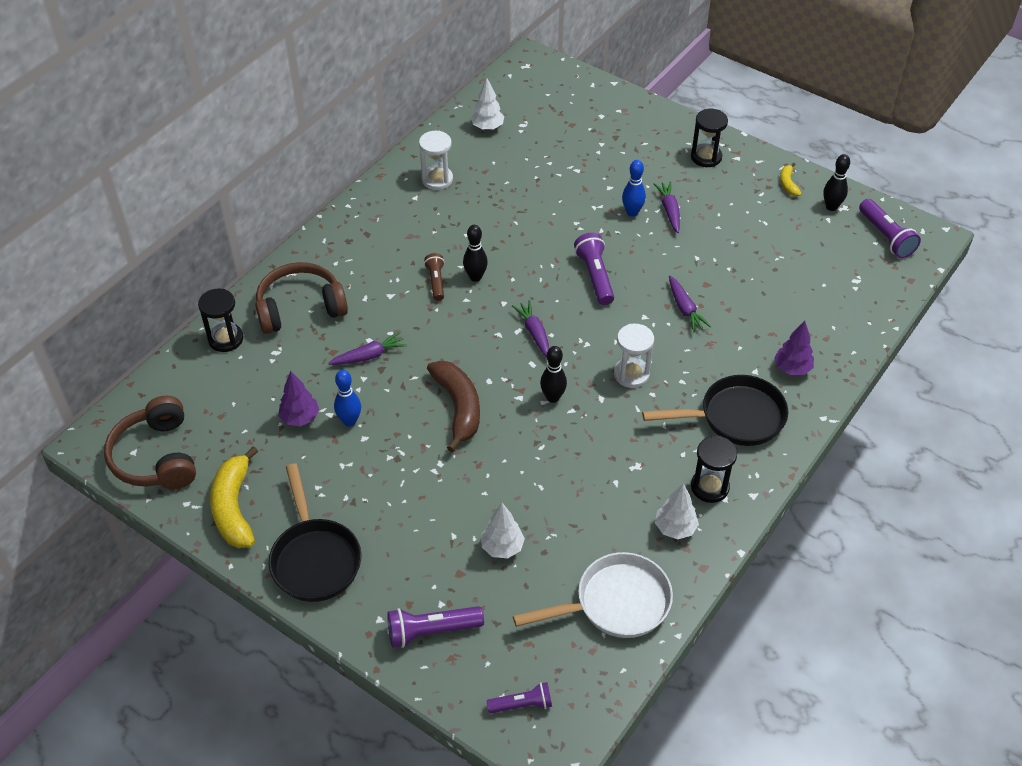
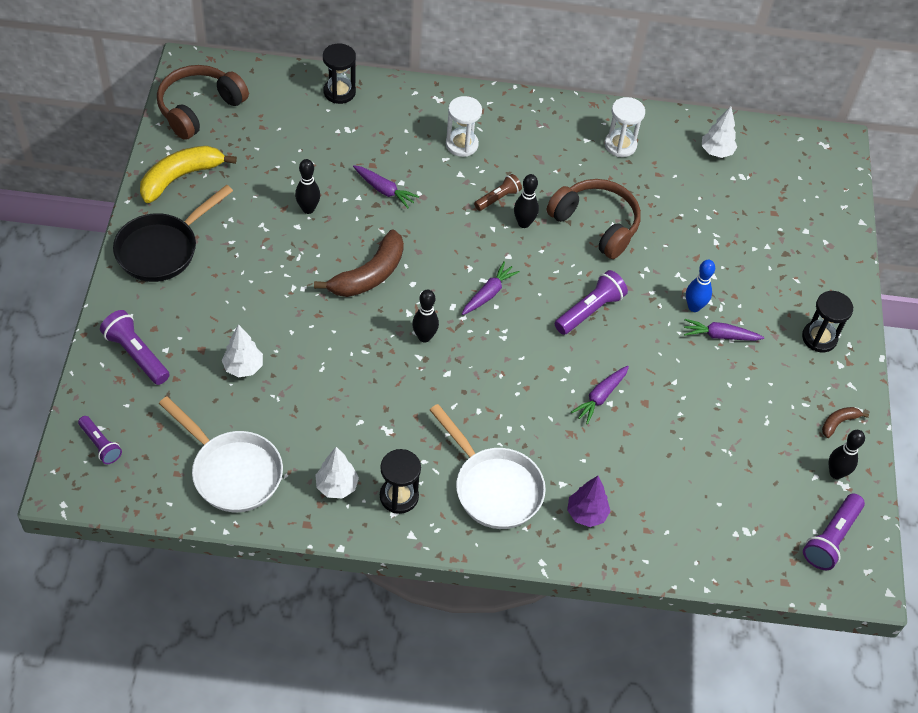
camera: 55 degrees right, 5 degrees up
brown headphones [255,262,348,334] -> brown headphones moved to [547,179,641,259]
purple tree [278,371,319,426] -> none
blue bowling pin [334,370,361,427] -> black bowling pin [295,159,320,214]
white hourglass [614,324,654,388] -> white hourglass moved to [446,96,482,157]
black pan [642,375,788,446] -> white pan [430,404,546,529]
purple carrot [654,181,680,233] -> purple carrot turned 135 degrees counterclockwise [684,319,764,341]
yellow banana [780,163,801,196] -> brown banana [822,407,869,438]

